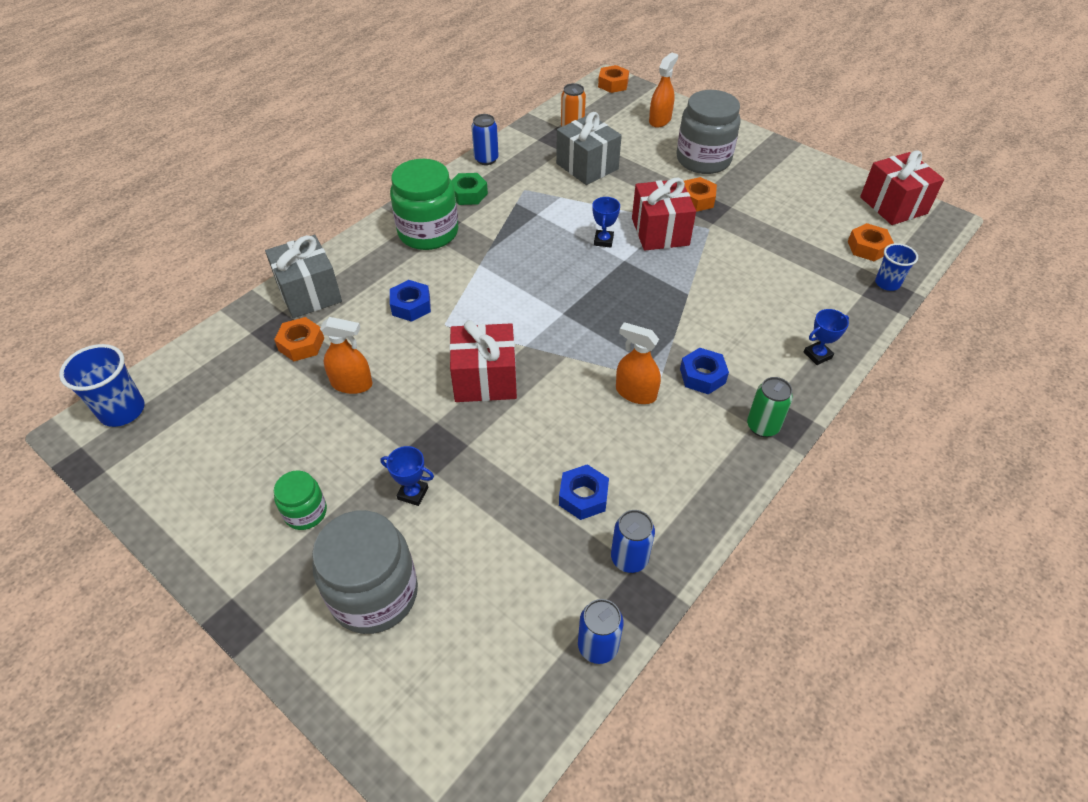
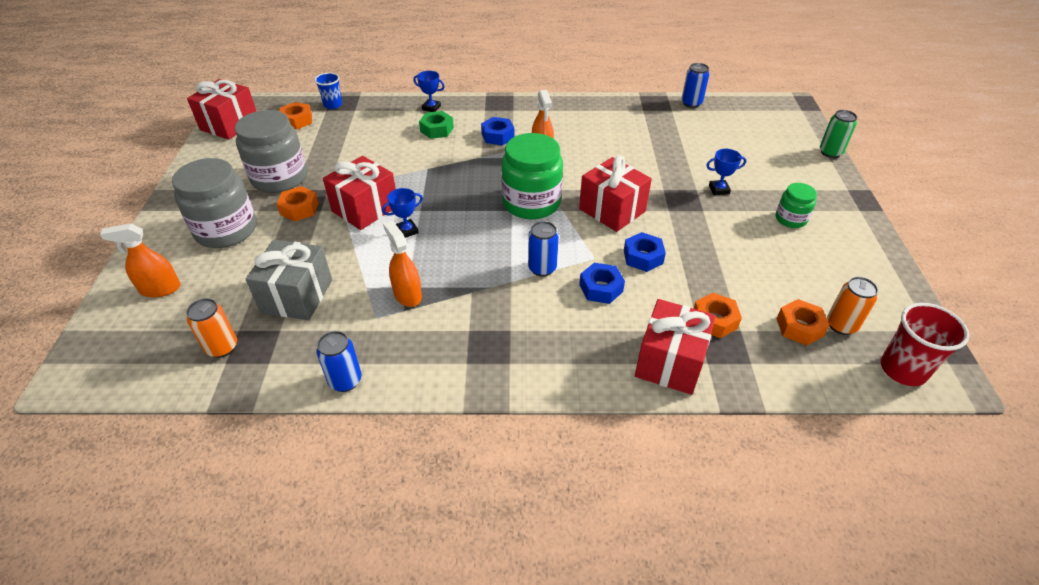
camera: 130 degrees left, 5 degrees down
blue cup [59,344,144,427] -> red cup [881,303,969,386]
grey gift [265,235,342,318] -> red gift [635,299,716,395]
grey jar [312,510,418,634] -> grey jar moved to [234,110,307,193]
orange spray bottle [320,317,372,394] -> orange spray bottle moved to [383,221,422,307]
blue trophy [381,446,434,506] -> blue trophy turned 75 degrees counterclockwise [707,149,746,195]
green jar [390,159,458,250] -> green jar moved to [501,133,563,219]
green nut [452,173,488,205] -> green nut moved to [419,111,454,139]
blue nut [559,464,609,520] -> blue nut moved to [624,232,666,272]
orange nut [598,65,629,93] -> orange nut moved to [776,299,830,346]
blue can [611,510,655,573] -> blue can moved to [528,221,559,277]
green can [747,377,793,437] -> green can moved to [820,110,857,158]
none -> orange can [827,277,878,335]

